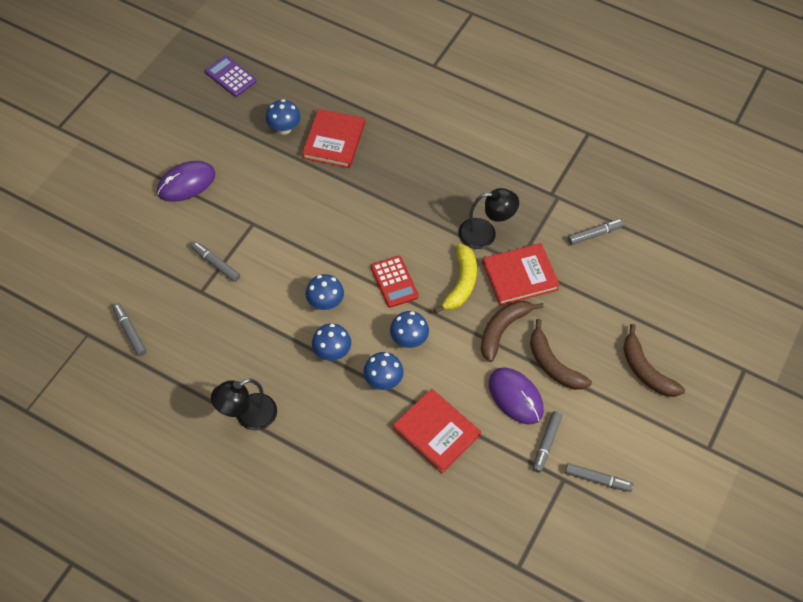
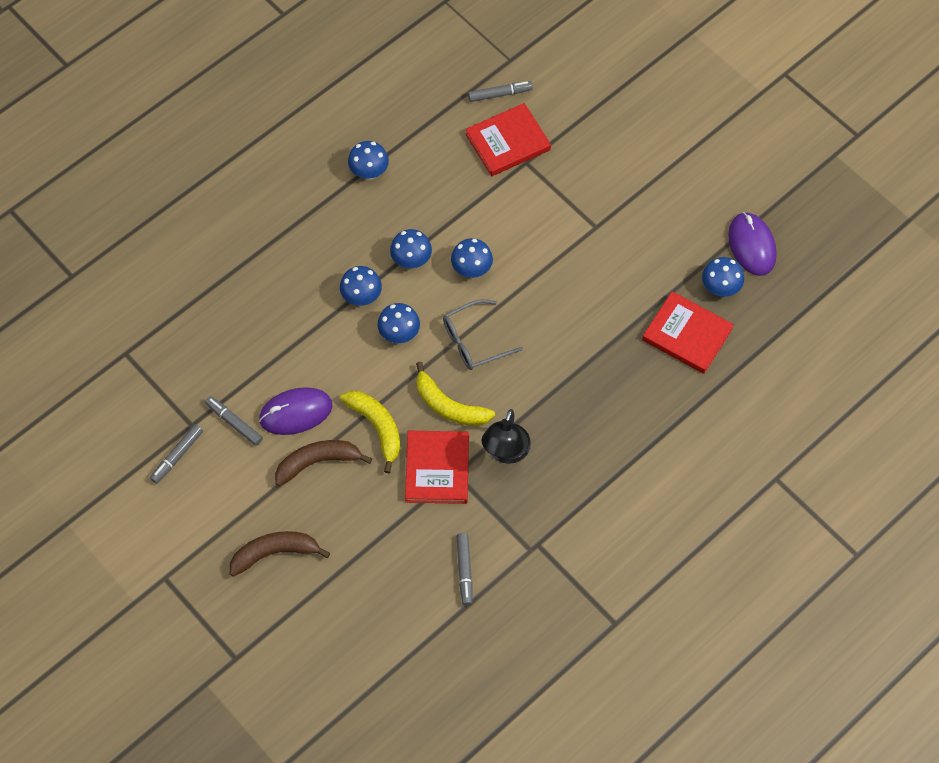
camera: 110 degrees right, 5 degrees up
purple mouse [157,161,215,202] -> purple mouse moved to [728,212,777,276]
grey marker [191,242,240,282] -> none
purple calculator [205,56,257,97] -> none
black lamp [211,379,277,431] -> blue mushroom [348,141,389,180]
red calculator [371,256,419,308] -> grey glasses [443,299,523,370]
red book [393,389,481,473] -> red book moved to [465,103,551,176]
brown banana [481,301,544,362] -> yellow banana [340,391,401,473]

